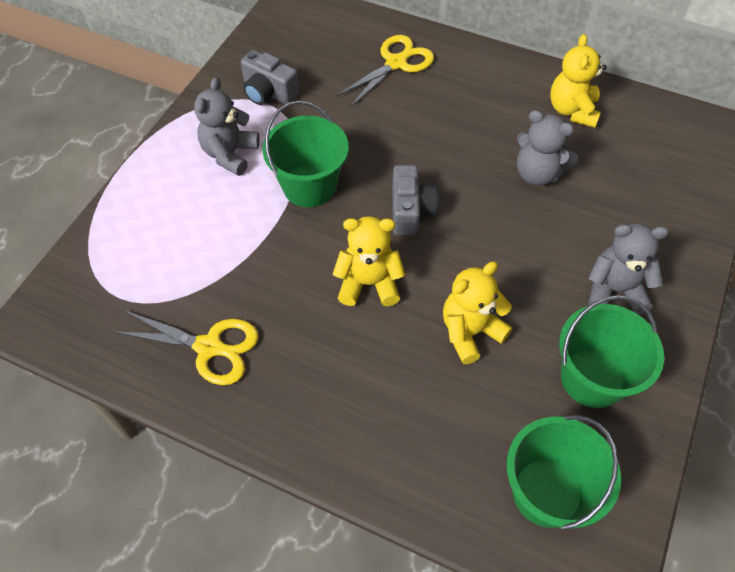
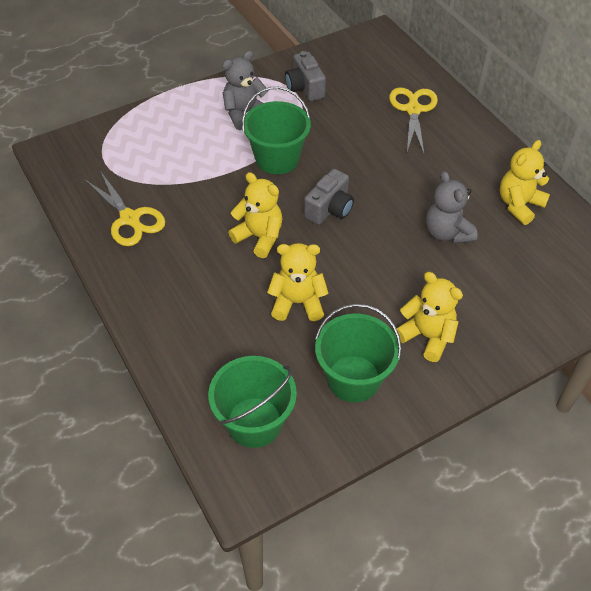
camera: 35 degrees right, 5 degrees down
yellow scissors [336,35,434,108] -> yellow scissors turned 75 degrees counterclockwise [389,88,438,154]
grey teddy bear [588,223,669,314] -> yellow teddy bear [396,272,463,362]

